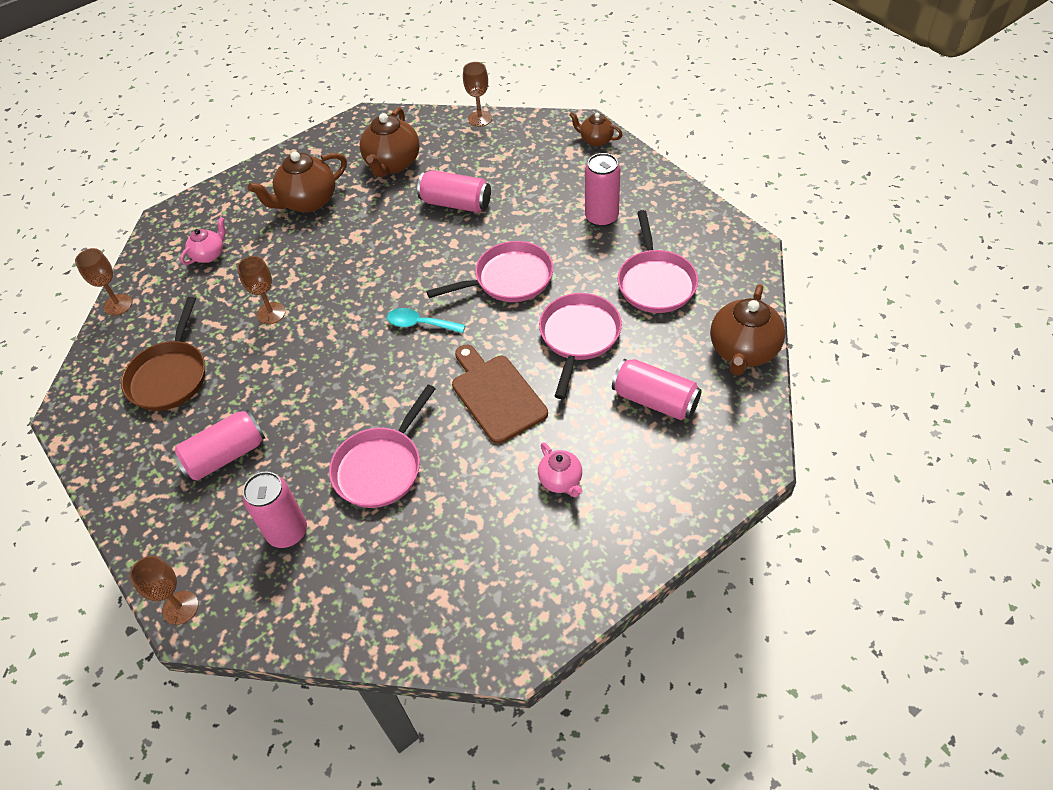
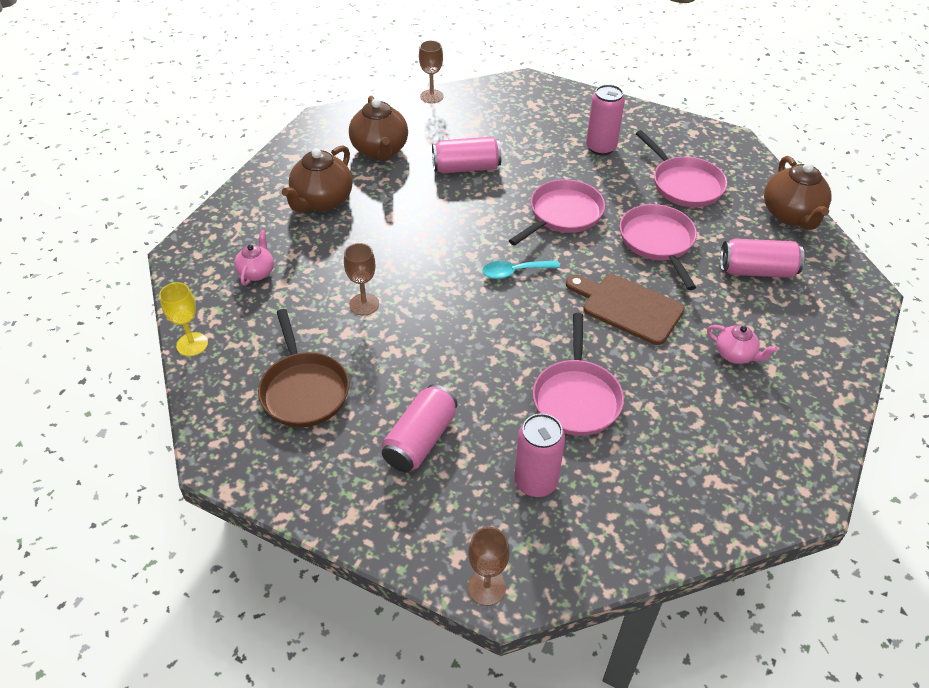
camera: 30 degrees left, 5 degrees down
brown goblet [75,248,132,316] -> yellow goblet [159,282,208,356]
brown teapot [569,112,623,147] -> none

